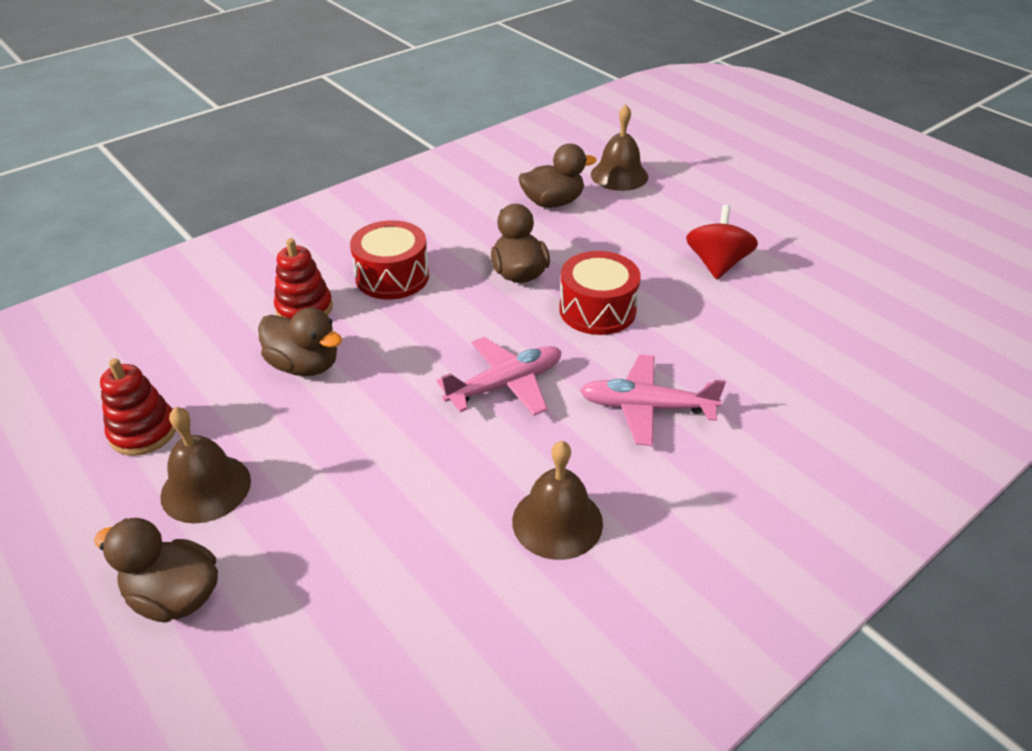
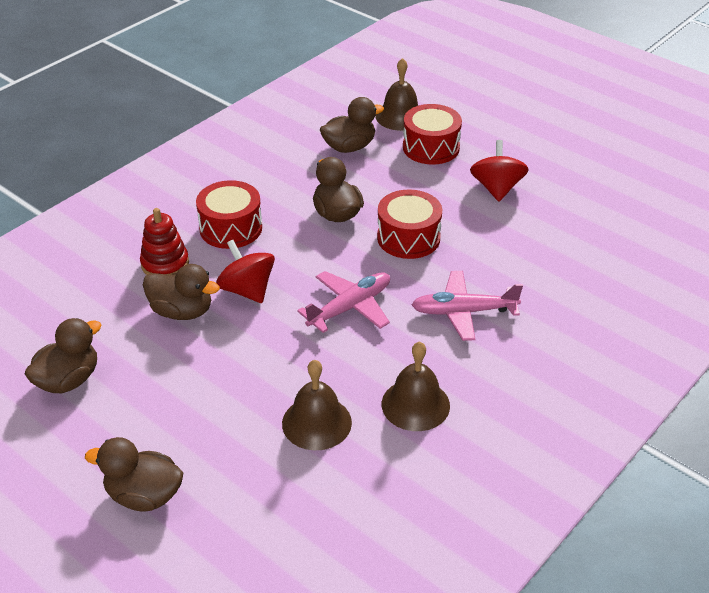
camera: 10 degrees left, 0 degrees up
red stacking toy [100,358,176,456] -> brown duck [25,318,102,393]
brown bell [160,407,251,523] -> brown bell moved to [282,360,352,450]
none -> red spinning top [216,240,275,303]
none -> red drum [403,104,462,164]

